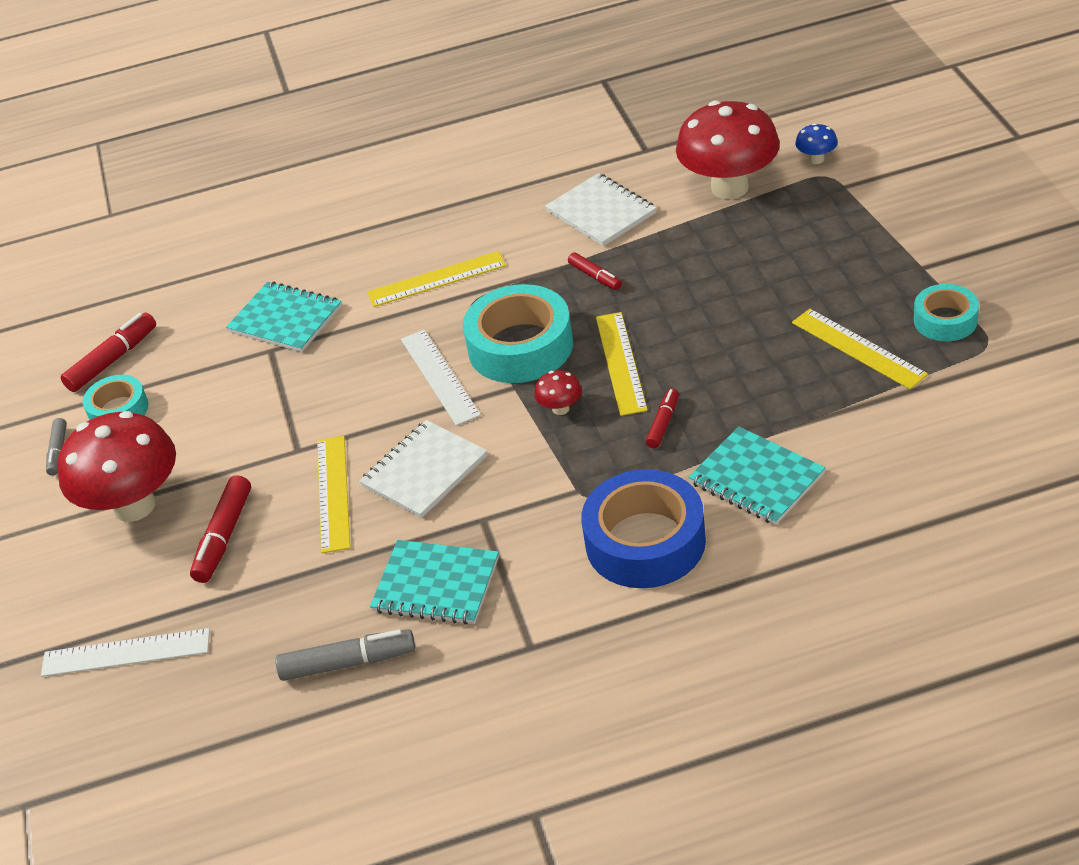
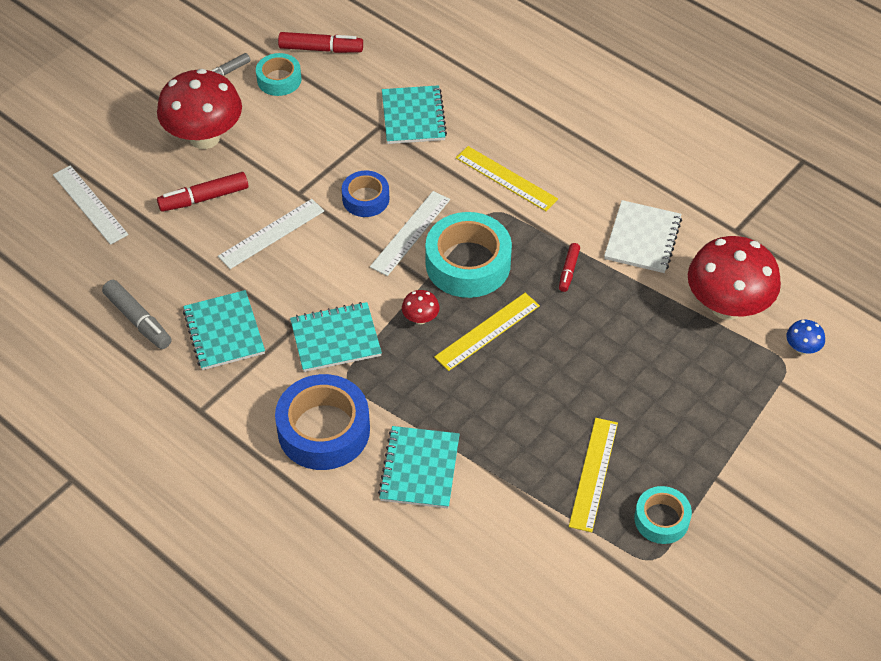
camera: 50 degrees right, 10 degrees up
yellow ruler [317,436,350,553] -> white ruler [218,199,324,269]
white notebook [359,420,487,518] -> none
red marker [646,389,679,448] -> none
none -> turquoise notebook [290,302,382,372]
none -> blue tape [342,171,389,217]

